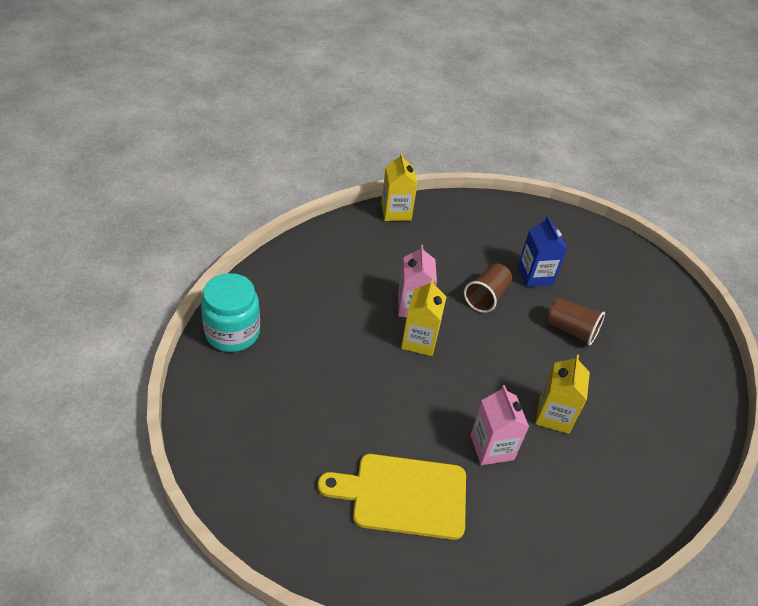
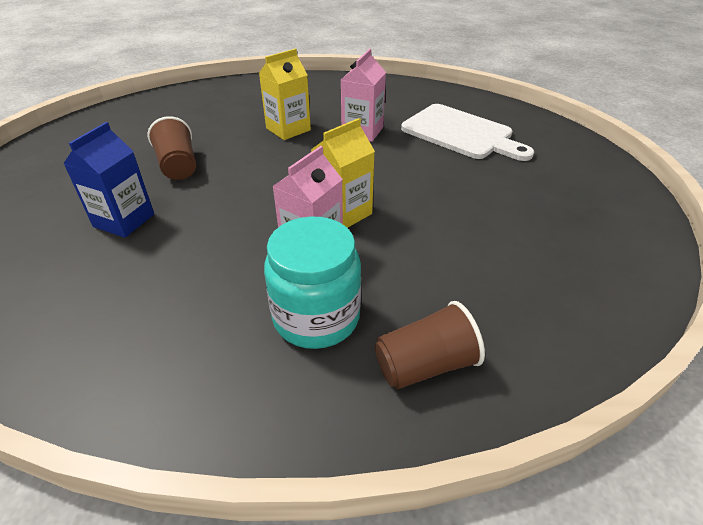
camera: 140 degrees left, 5 degrees down
turquoise jar [201,273,260,352] -> turquoise jar moved to [264,216,361,349]
yellow cutting board [318,454,466,540] -> white cutting board [401,104,534,161]
yellow carton [381,153,417,221] -> none
brown cup [464,263,512,313] -> brown cup moved to [375,301,485,389]

